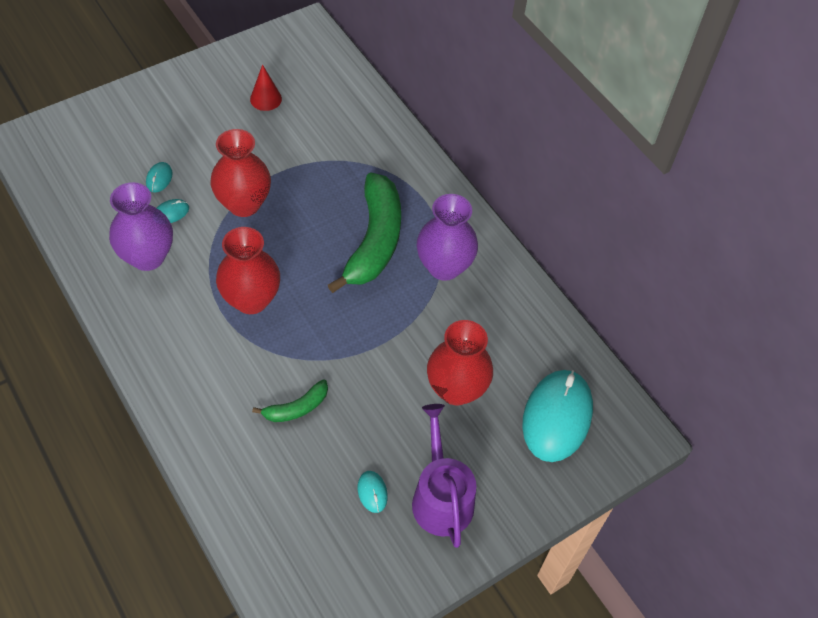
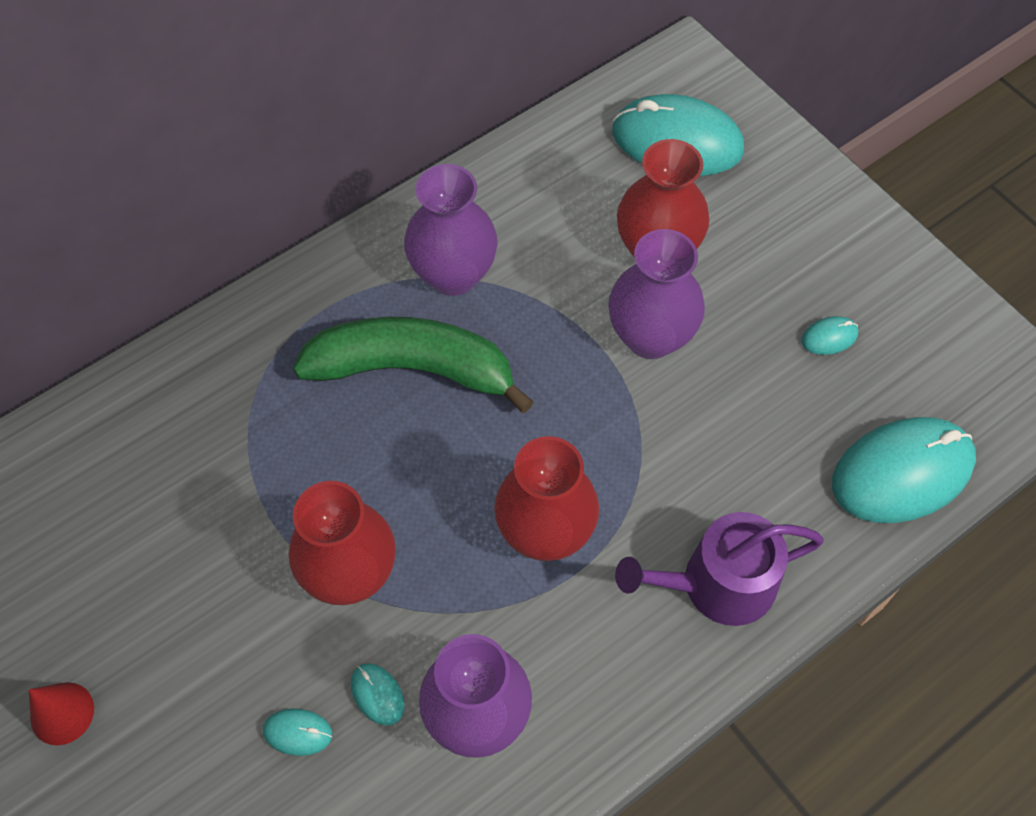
camera: 90 degrees left, 5 degrees up
red cone [250,64,282,111] -> red cone moved to [29,682,94,745]
green banana [252,379,328,422] -> none
purple watering can [412,404,476,548] -> purple watering can moved to [615,512,824,626]
none -> purple vase [608,229,705,359]
none -> turquoise mouse [832,417,976,523]

